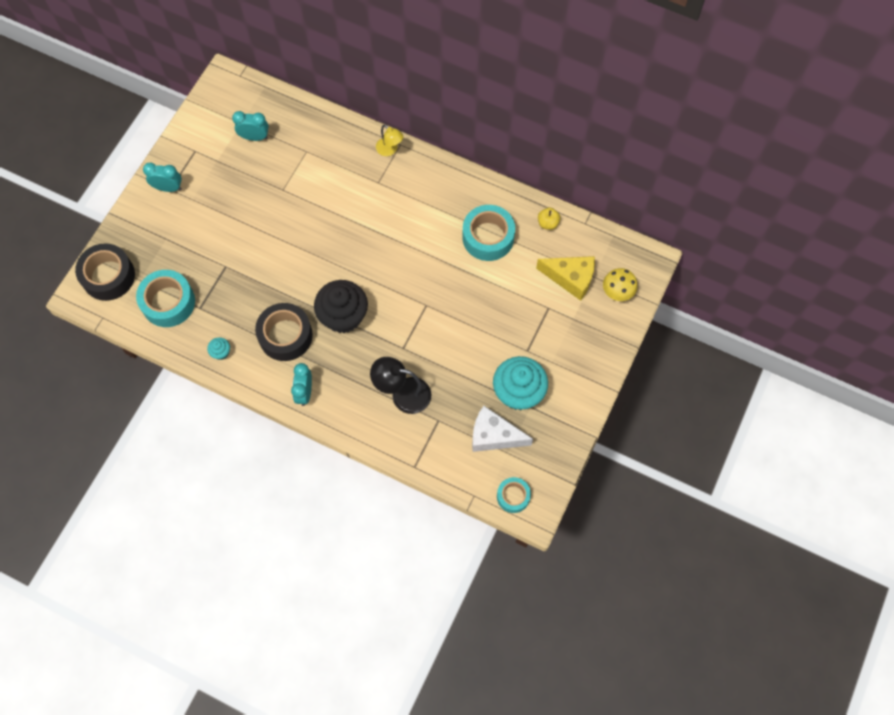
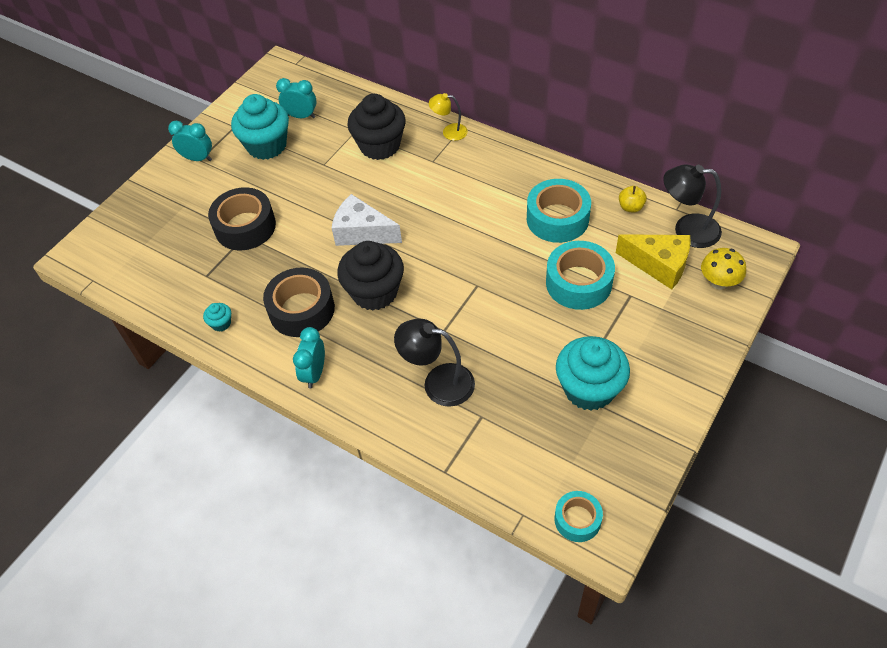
camera: 10 degrees right, 15 degrees down
black tape [75,243,135,301] -> black tape moved to [208,187,276,250]
turquoise tape [136,270,195,327] -> turquoise tape moved to [546,241,615,310]
yellow lamp [376,125,403,156] -> yellow lamp turned 135 degrees clockwise [429,93,468,141]
white cheese [472,406,533,452] -> white cheese moved to [332,194,402,246]
none -> turquoise cupcake [231,94,289,160]
none -> black cupcake [347,94,406,160]
none -> black lamp [663,164,722,248]

